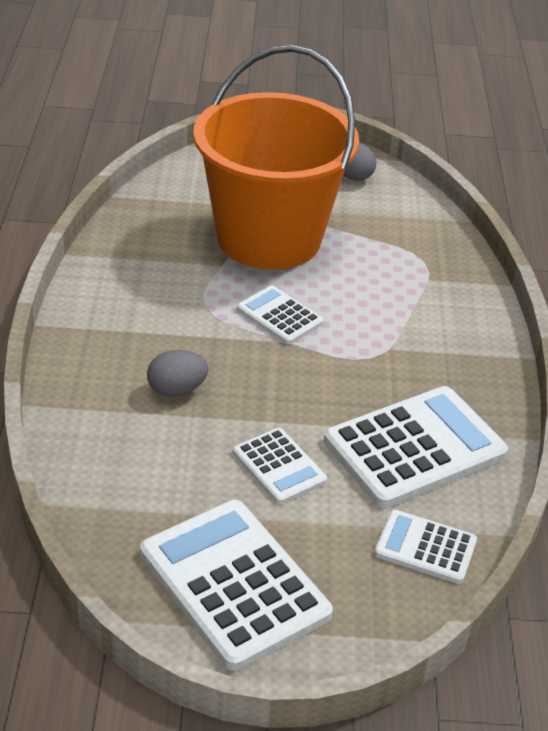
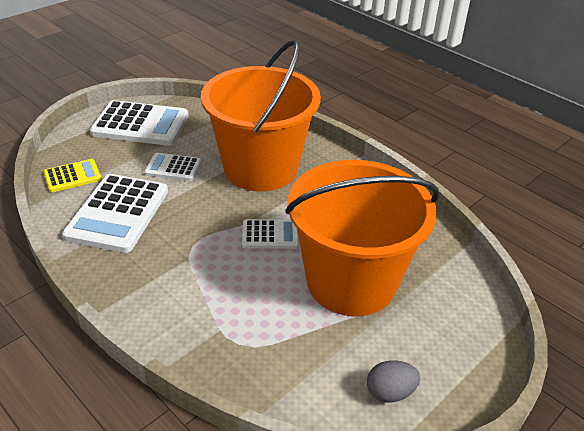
camera: 135 degrees right, 0 degrees up
grey egg [147,350,209,397] -> orange bucket [201,40,321,192]
white calculator [374,510,477,584] -> yellow calculator [43,159,101,192]

